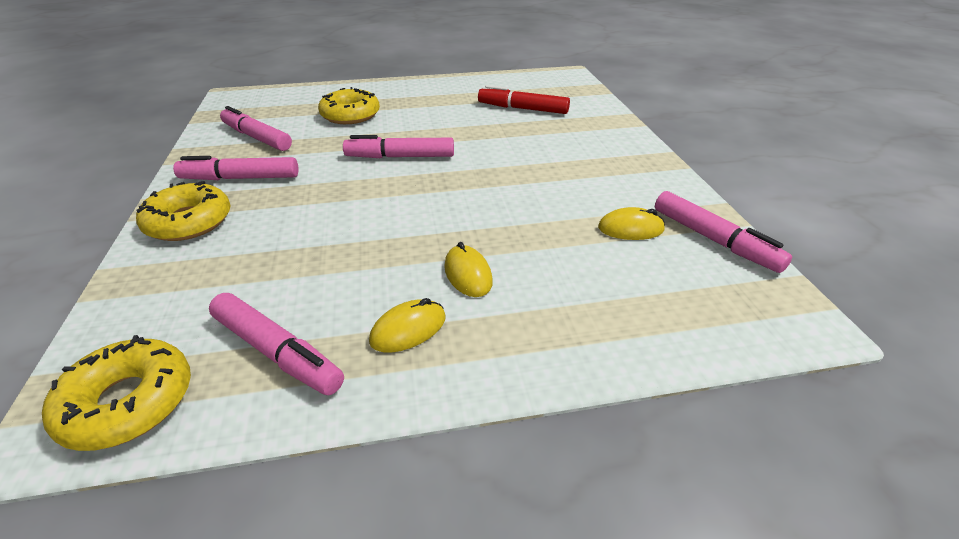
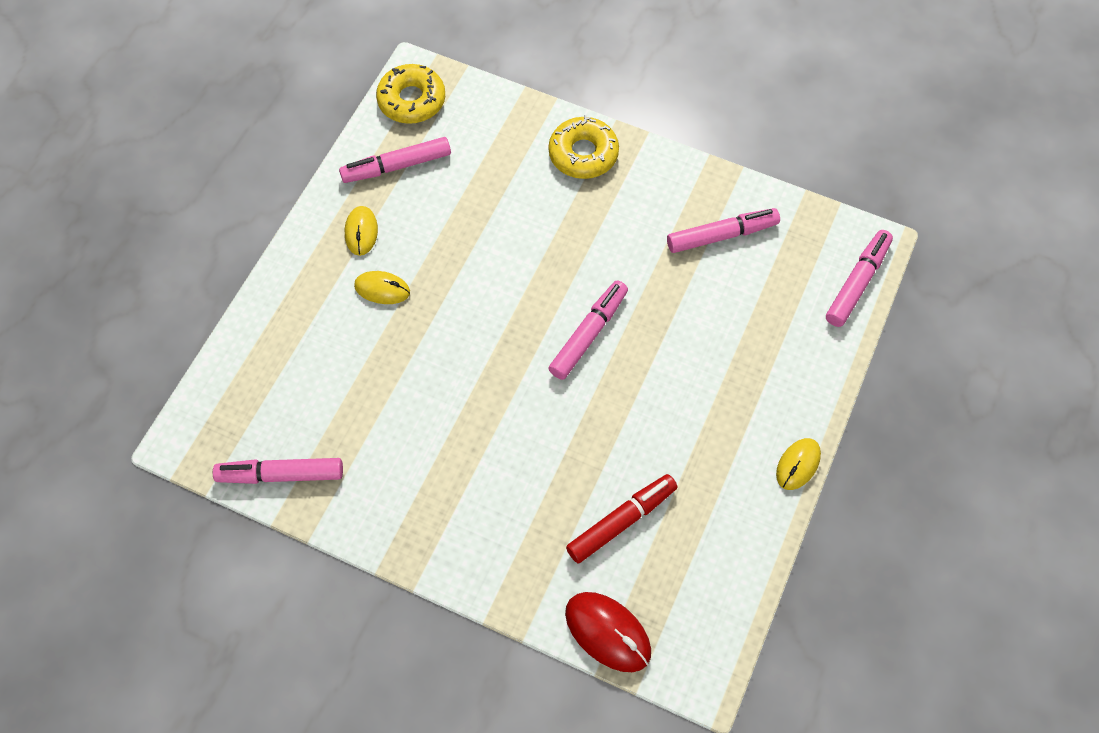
camera: 125 degrees right, 25 degrees up
pink marker [173,156,299,180] -> pink marker moved to [826,230,893,327]
yellow donut [318,87,380,124] -> none
yellow mouse [598,207,665,240] -> yellow mouse moved to [776,438,821,490]
none -> red mouse [565,592,651,672]

